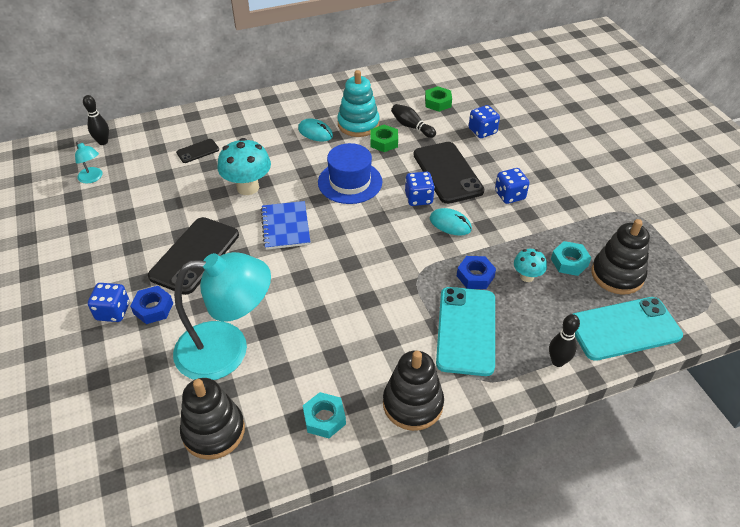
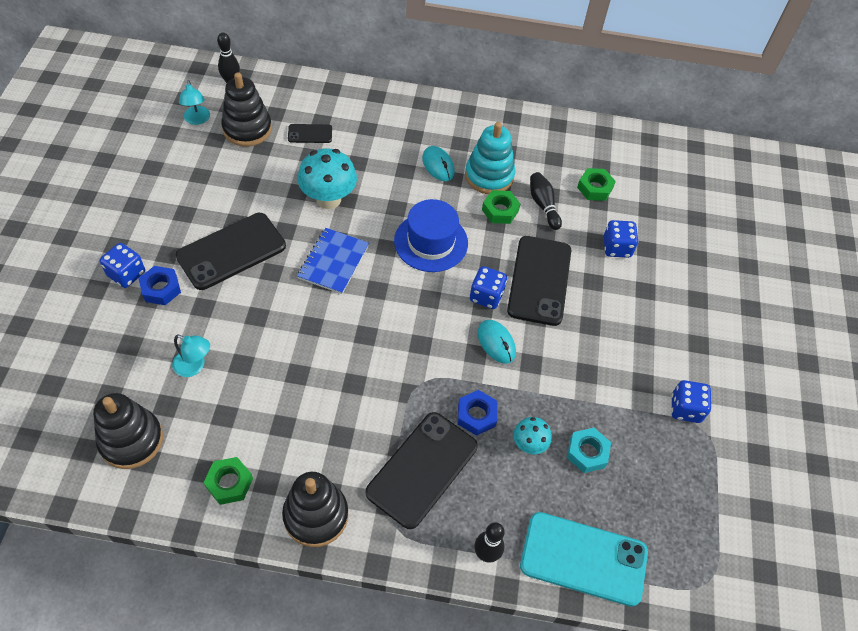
camera: 25 degrees right, 10 degrees up
turquoise lamp [173,252,271,380] -> turquoise lamp [172,335,210,377], size x0.42
turquoise nut [303,392,346,438] -> green nut [203,457,253,505]
turquoise phone [436,287,495,376] -> black phone [365,412,478,529]
blue dice [495,168,529,204] -> blue dice moved to [671,380,712,423]
black stacking toy [591,219,650,295] -> black stacking toy moved to [221,72,272,146]

